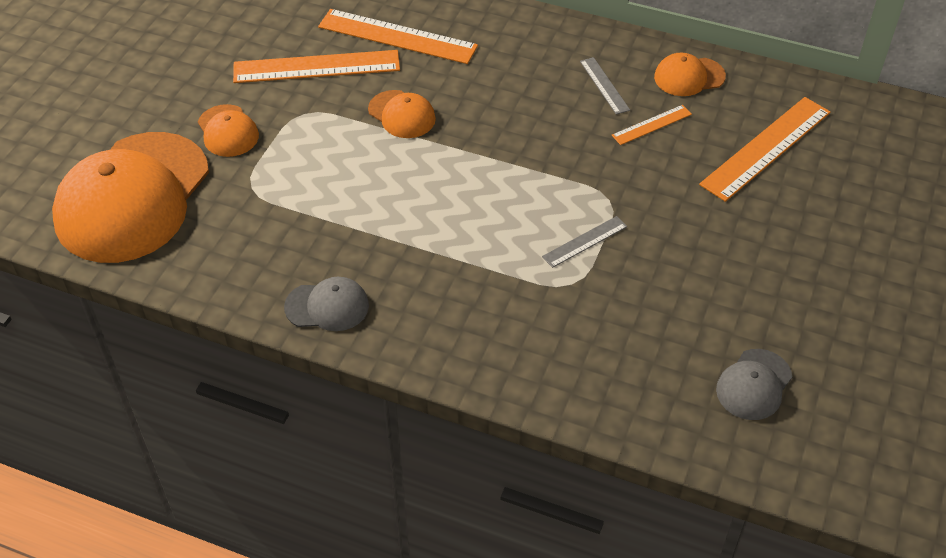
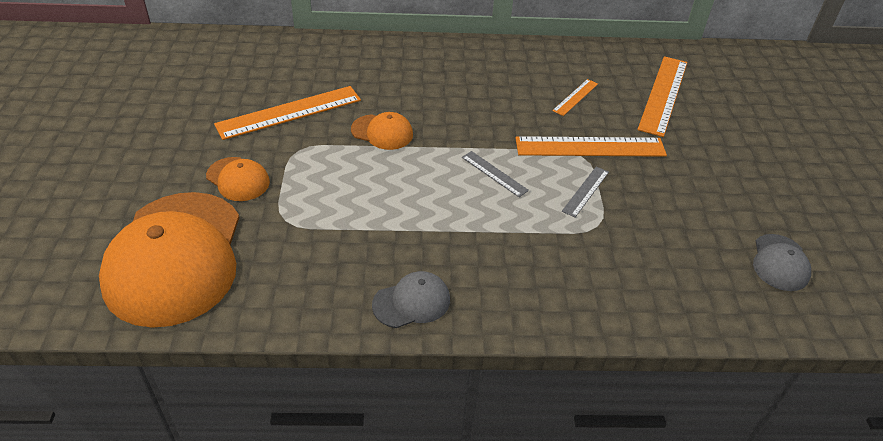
camera: 25 degrees left, 5 degrees down
orange ruler [318,9,478,64] -> orange ruler moved to [515,136,667,157]
grey ruler [580,57,630,115] -> grey ruler moved to [462,151,529,197]
orange cap [654,53,726,96] -> none

